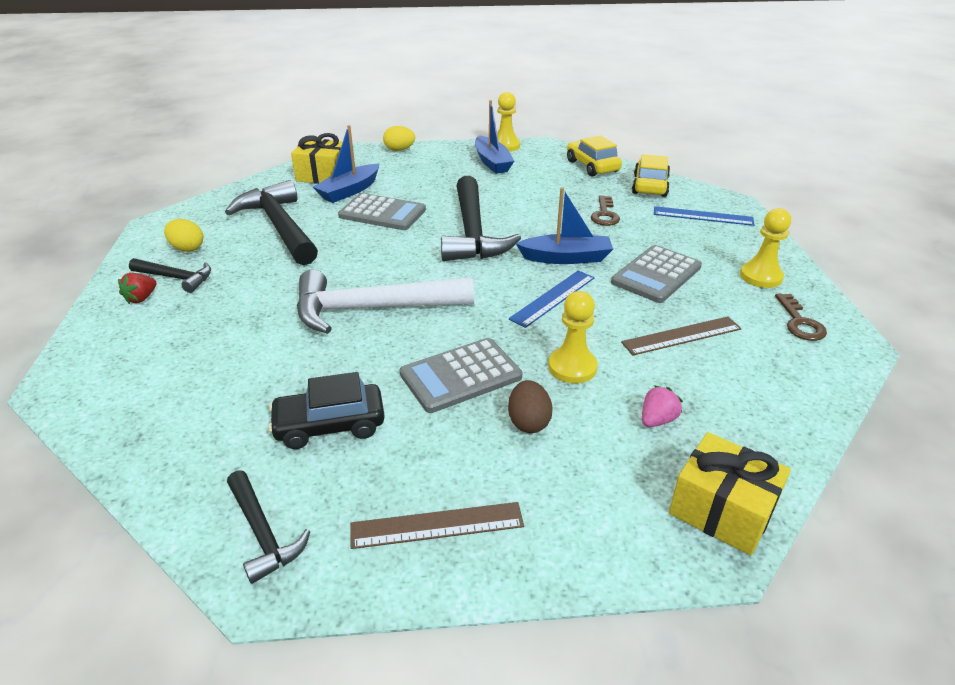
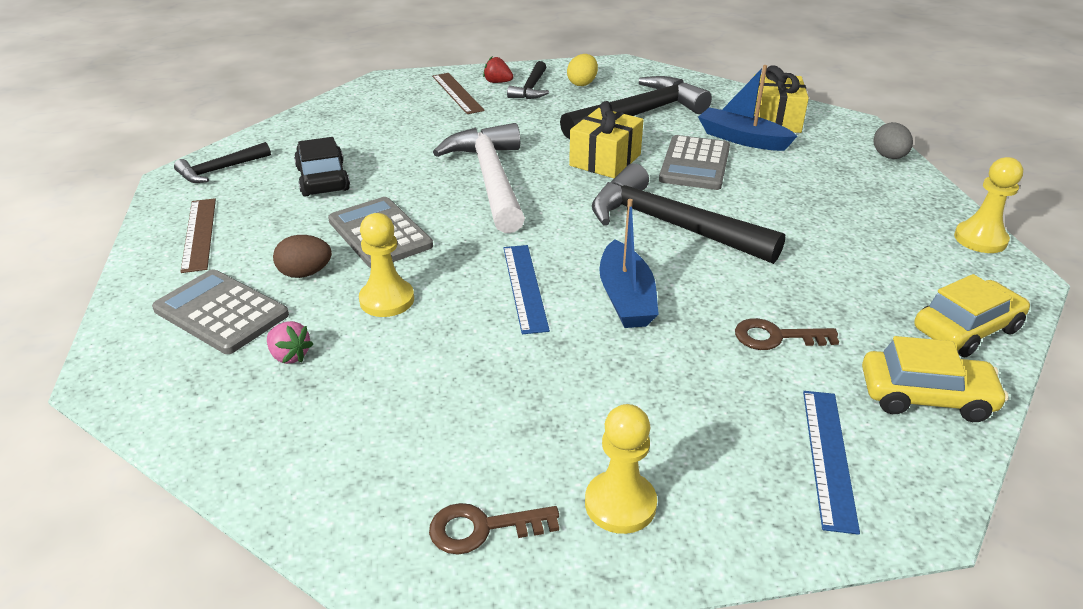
camera: 85 degrees right, 0 degrees up
yellow egg [383,126,415,151] -> grey egg [873,122,913,159]
black hammer [441,176,521,261] -> black hammer turned 45 degrees clockwise [592,163,785,264]
blue boat [475,100,514,174] -> none
blue ruler [509,270,595,328] -> blue ruler turned 45 degrees clockwise [504,245,550,334]
grey calculator [611,245,702,303] -> grey calculator moved to [152,269,289,354]
brown ruler [621,316,742,355] -> brown ruler moved to [432,73,485,114]
yellow gift [669,432,791,556] -> yellow gift moved to [569,101,643,178]

